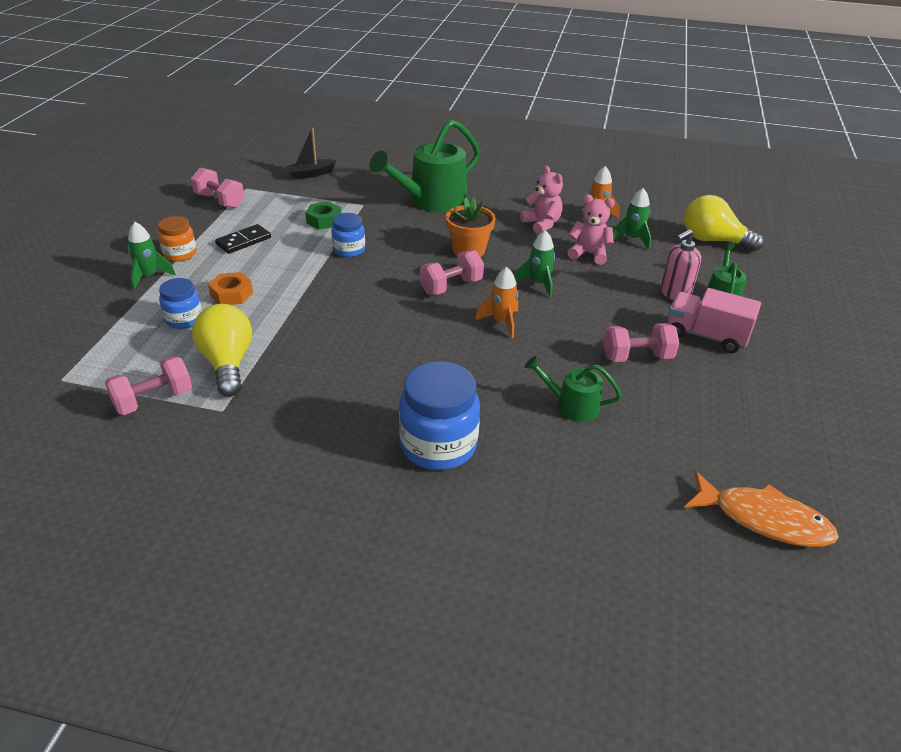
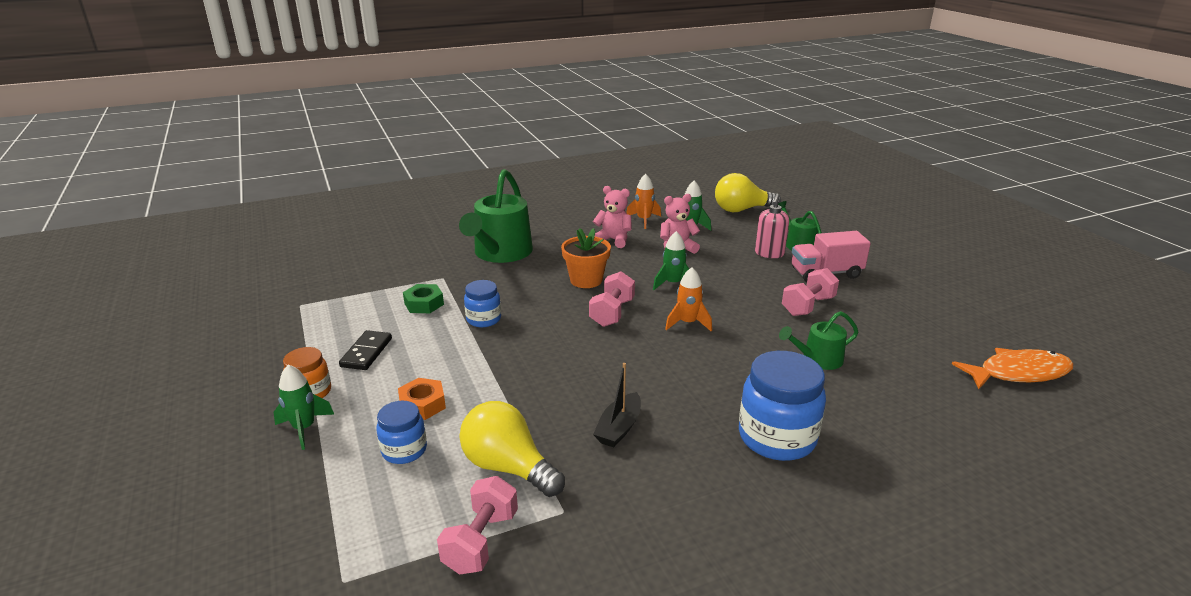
camera: 35 degrees left, 10 degrees down
pink dumbbell [191,167,245,209] -> none
black boat [286,128,336,180] -> black boat moved to [593,363,641,447]

